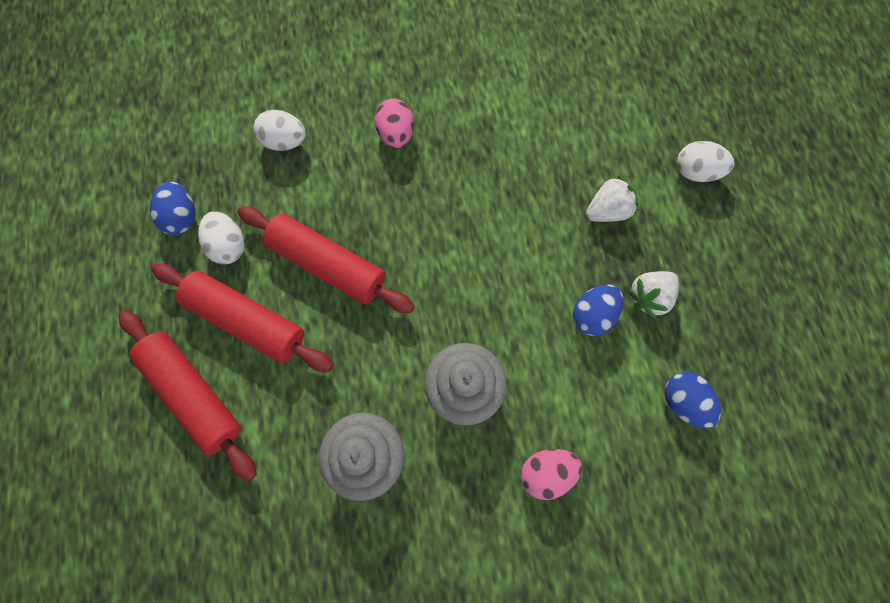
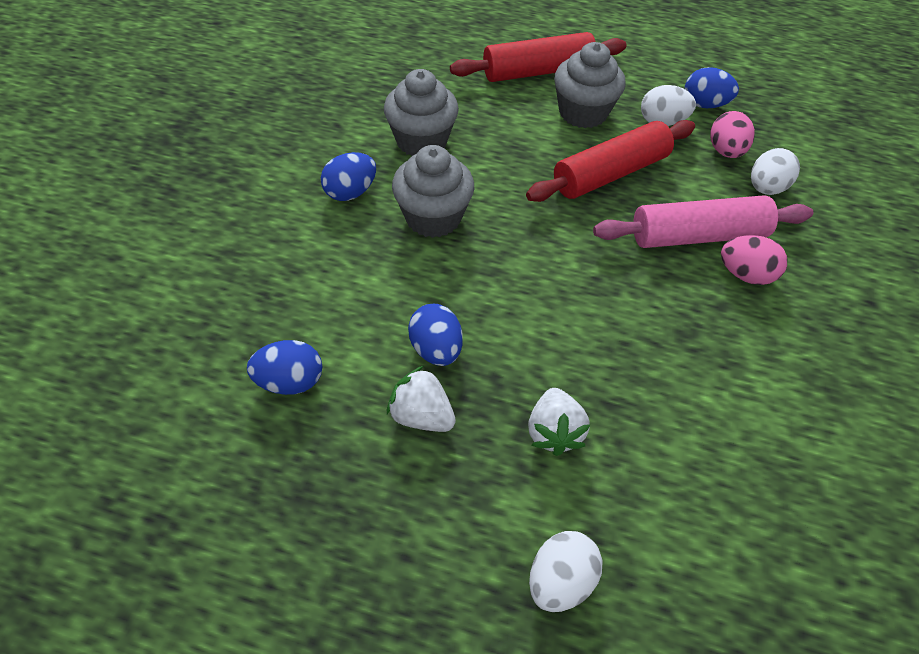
camera: 115 degrees right, 20 degrees down
red rolling pin [151,263,333,372] -> grey cupcake [554,42,626,128]
pink egg [521,449,582,500] -> pink egg moved to [710,111,755,158]
white strawberry [628,271,679,319] -> white strawberry turned 45 degrees counterclockwise [387,366,456,432]
none -> blue egg [321,152,376,201]
none -> pink rolling pin [593,195,813,248]

